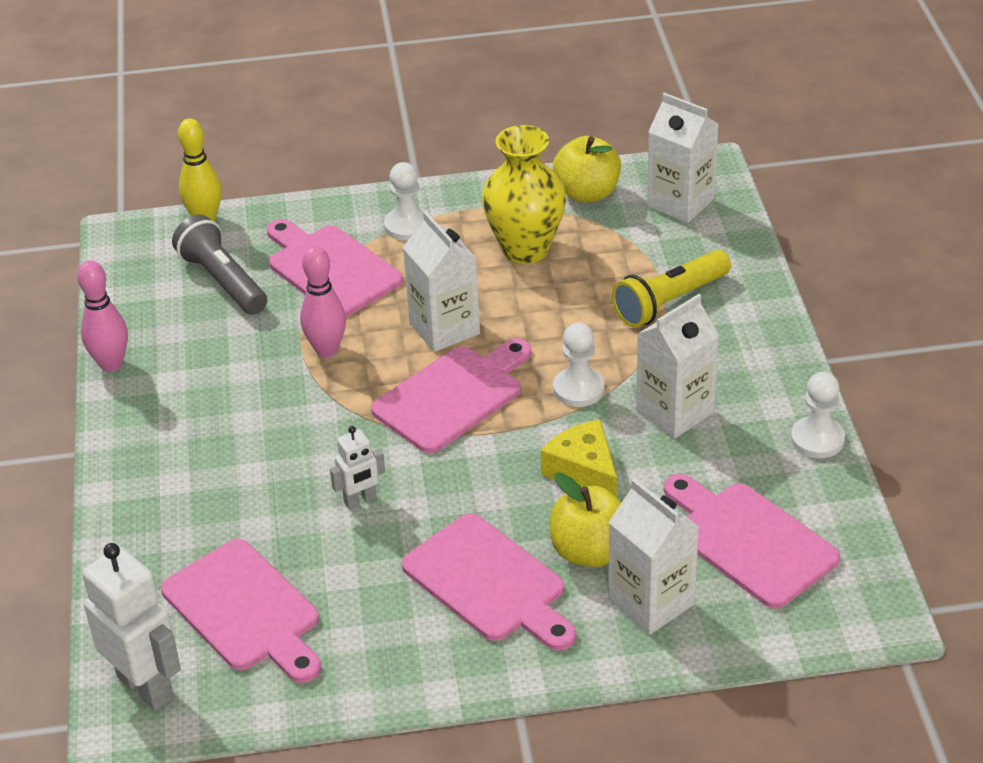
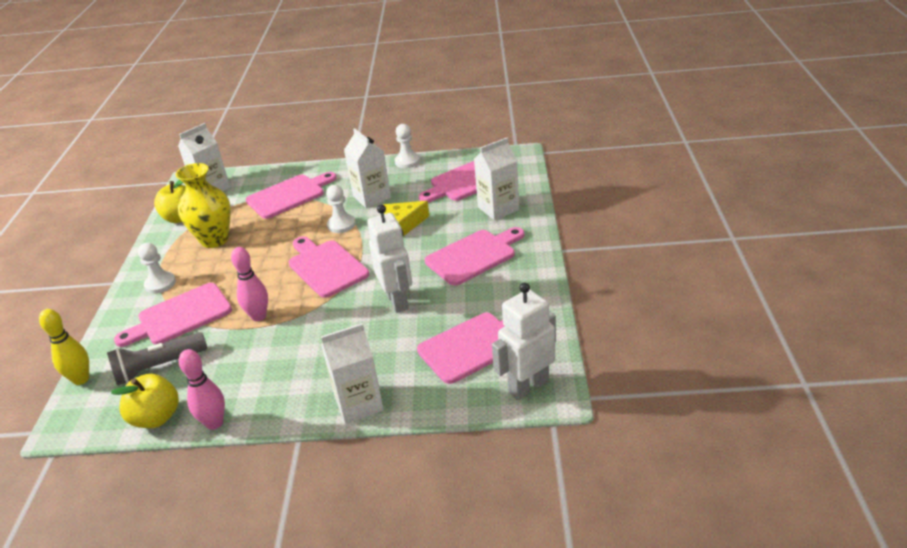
camera: 80 degrees left, 5 degrees down
white robot [330,426,385,509] -> white robot [367,205,412,313], size x1.88
white carton [403,211,480,352] -> white carton moved to [321,323,384,424]
yellow apple [550,473,622,567] -> yellow apple moved to [111,374,179,428]
yellow flashlight [612,250,731,327] -> pink cutting board [246,172,337,219]

